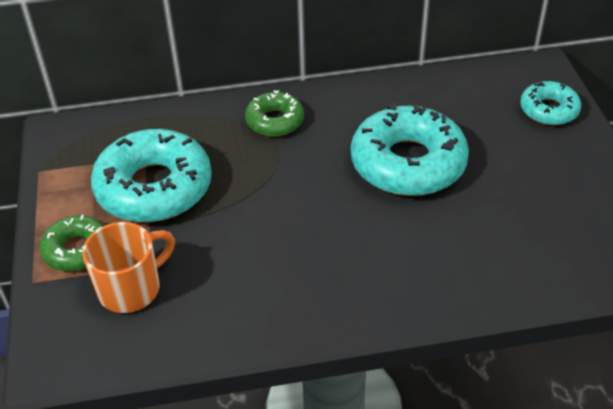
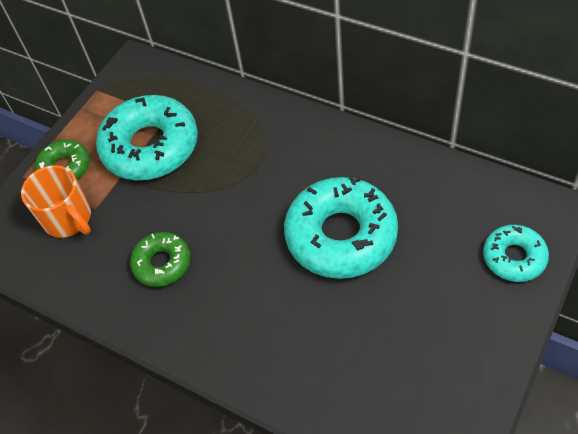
camera: 45 degrees right, 10 degrees up
orange mug [82,222,175,313] -> orange mug turned 45 degrees clockwise [21,165,91,238]
green donut [245,90,304,137] -> green donut moved to [130,232,190,287]

